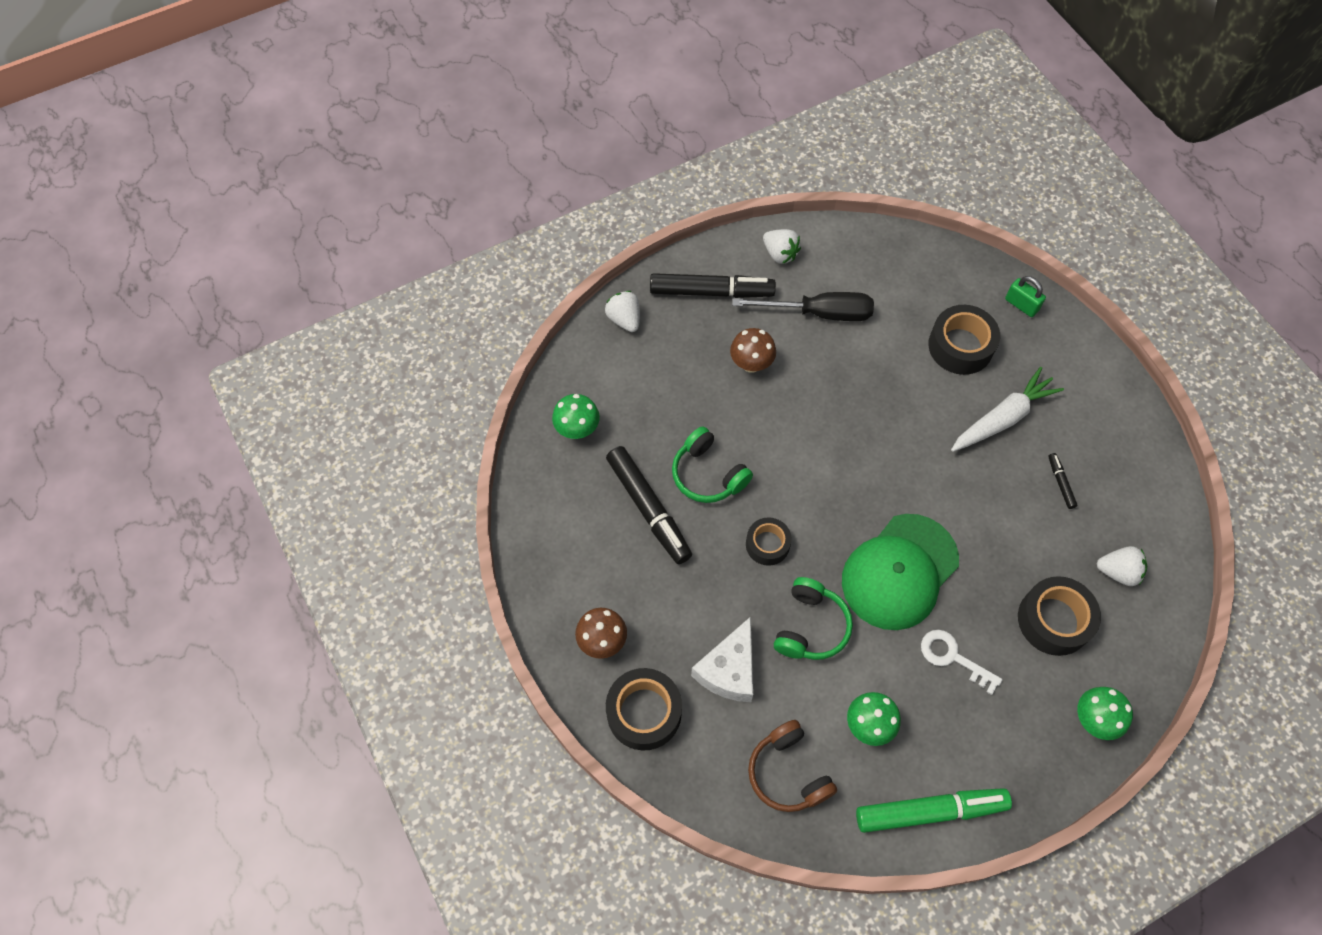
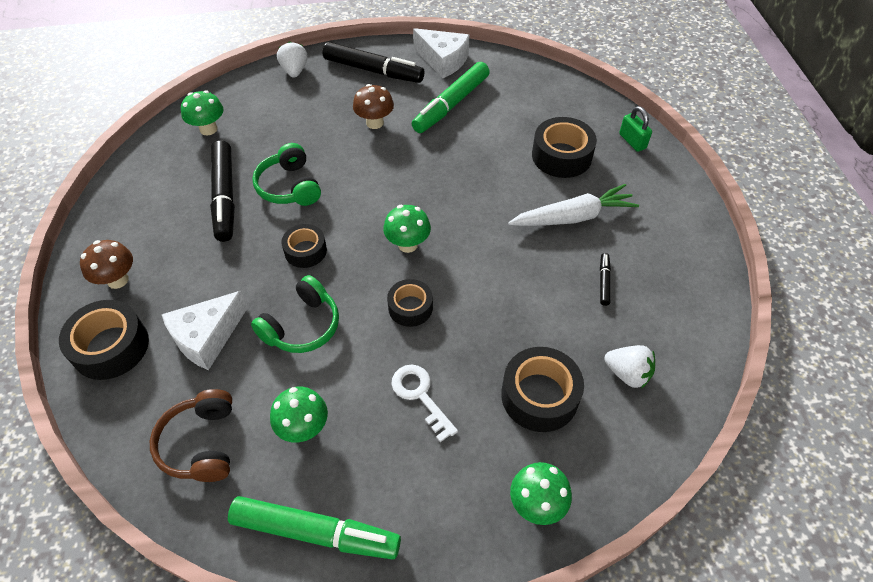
camera: 20 degrees right, 10 degrees down
black screwdriver [732,292,874,321] -> green marker [412,62,490,133]
white strawberry [763,229,801,264] -> white cheese [413,28,470,78]
green cap [842,514,959,630] -> black tape [387,279,433,327]
none -> green mushroom [383,205,431,253]

